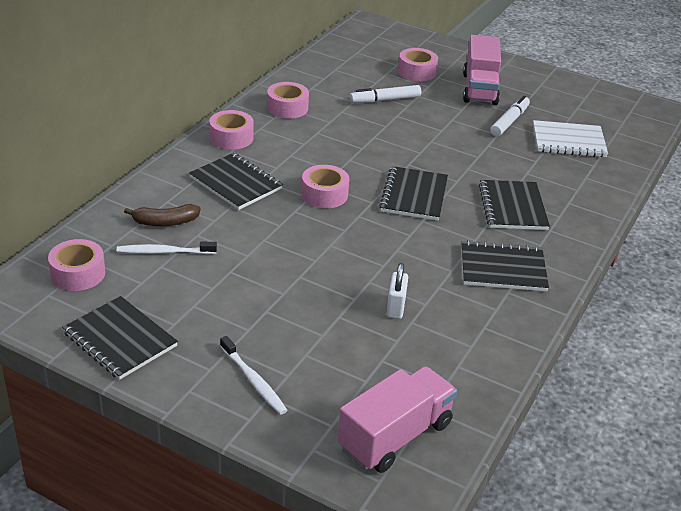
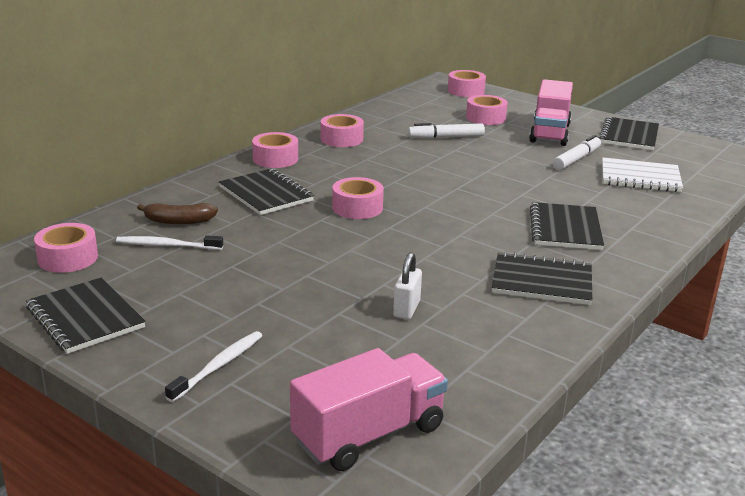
camera: 10 degrees right, 10 degrees down
white toothbrush [220,336,287,415] -> white toothbrush turned 120 degrees counterclockwise [165,331,262,402]
black notebook [379,166,448,221] -> black notebook moved to [599,117,659,150]
none -> pink tape [448,70,486,97]

